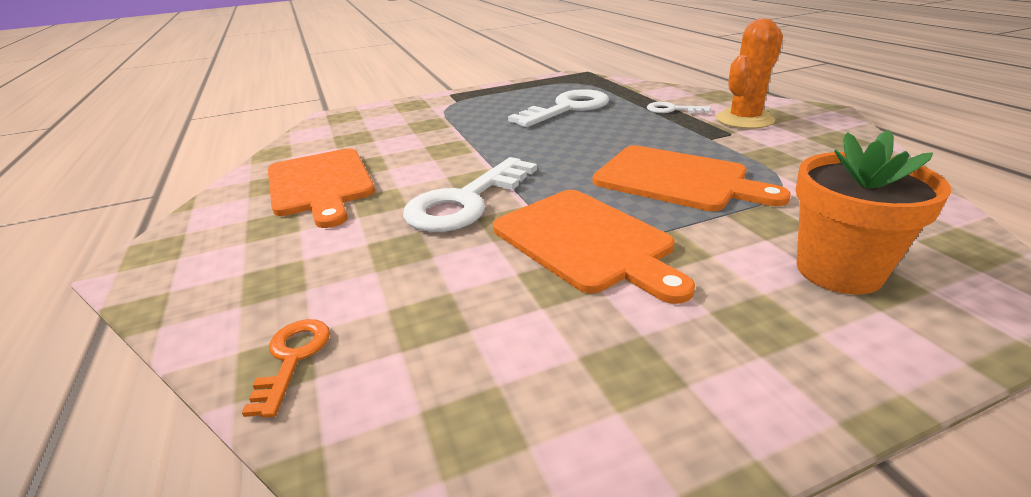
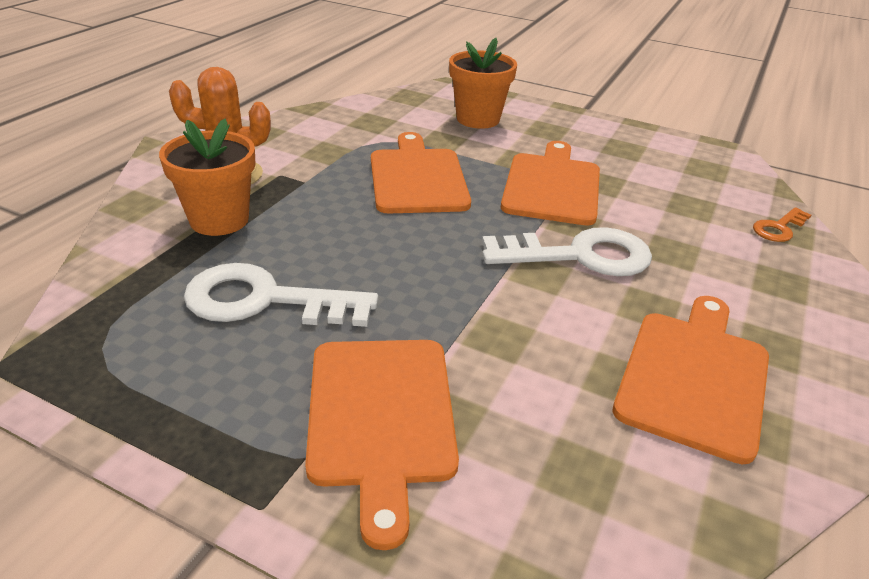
camera: 135 degrees left, 5 degrees up
white key [647,102,711,113] -> orange flower pot [159,119,255,236]
none -> orange cutting board [305,340,459,550]

